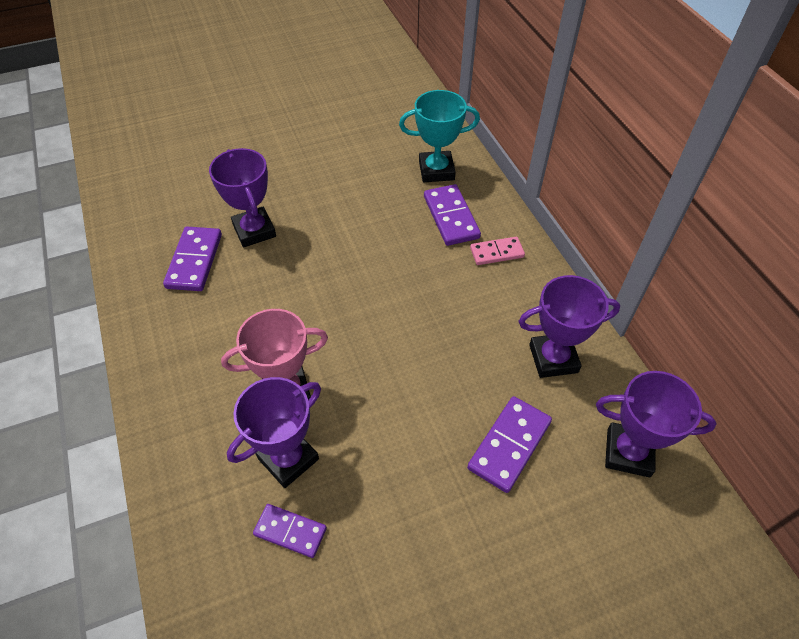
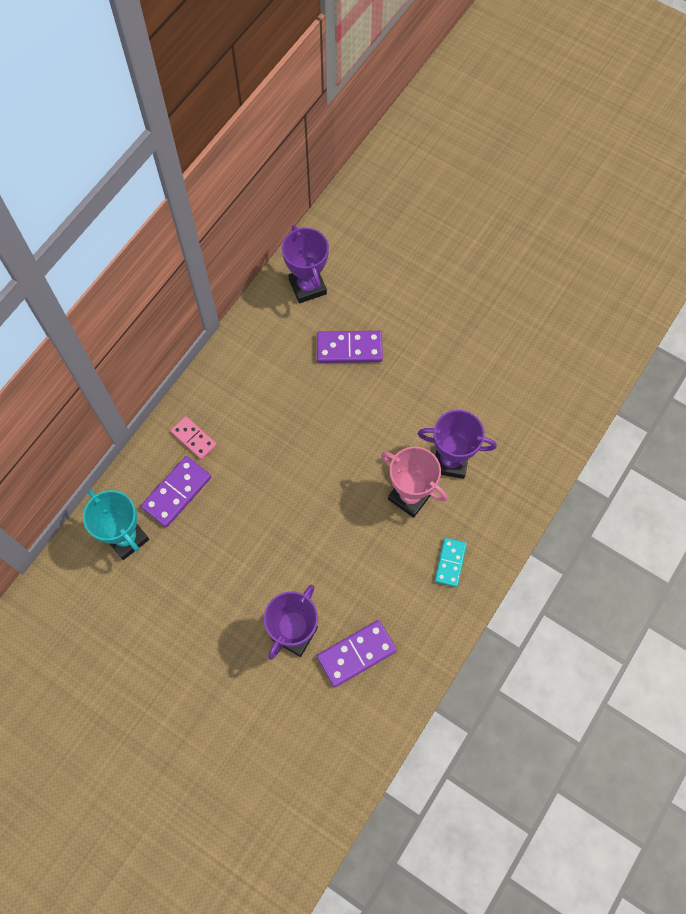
camera: 125 degrees left, 15 degrees up
purple domino [253,504,327,558] -> none
purple trophy [518,275,620,378] -> none
none -> turquoise domino [435,538,467,587]

